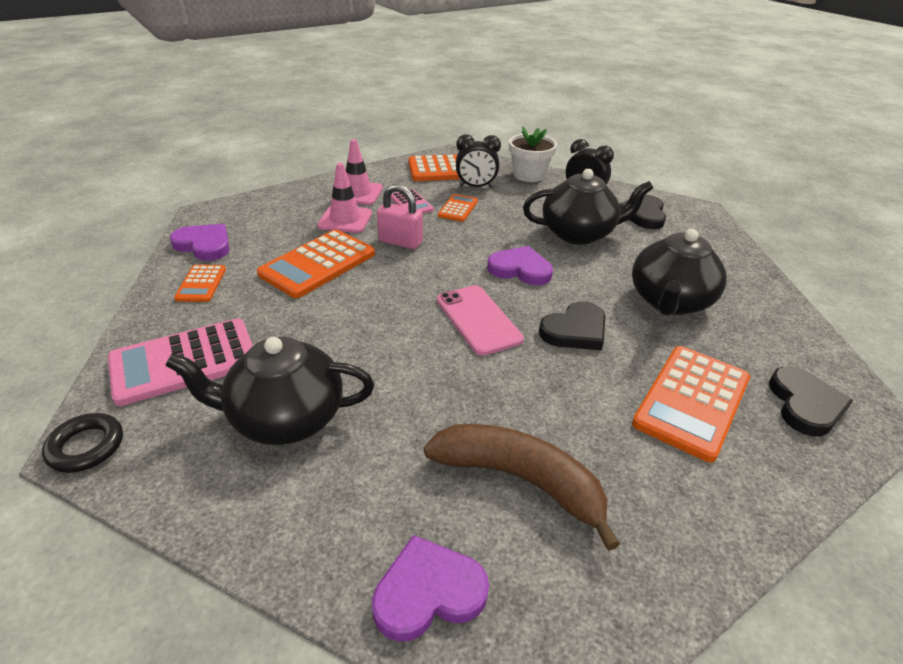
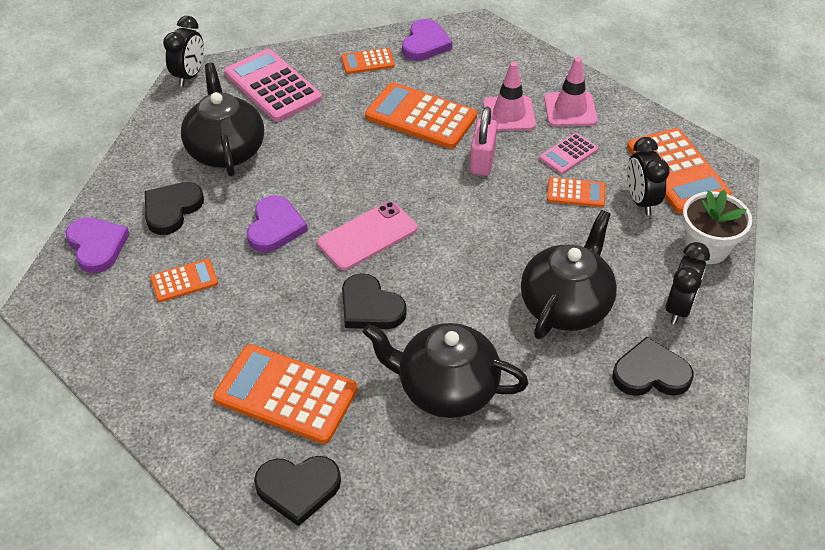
camera: 80 degrees right, 10 degrees up
black ring [42,413,123,473] -> black clock [163,16,204,87]
brown banana [424,424,620,551] -> orange calculator [150,259,218,302]
purple heart [487,246,553,285] -> purple heart moved to [247,195,308,252]
black teapot [523,169,653,245] -> black teapot turned 135 degrees counterclockwise [521,210,617,339]
none -> black heart [145,182,204,235]

